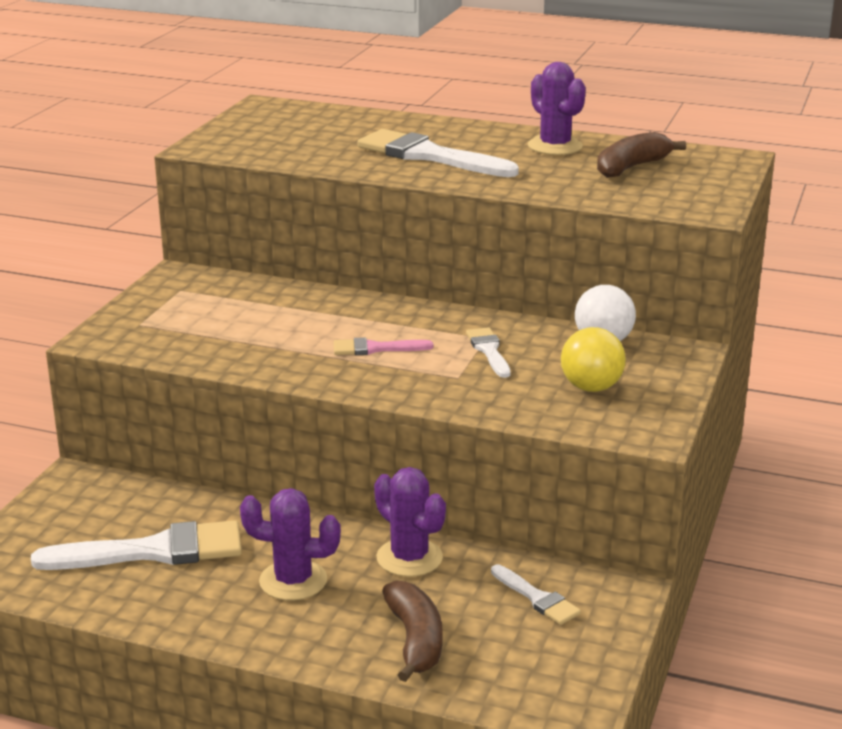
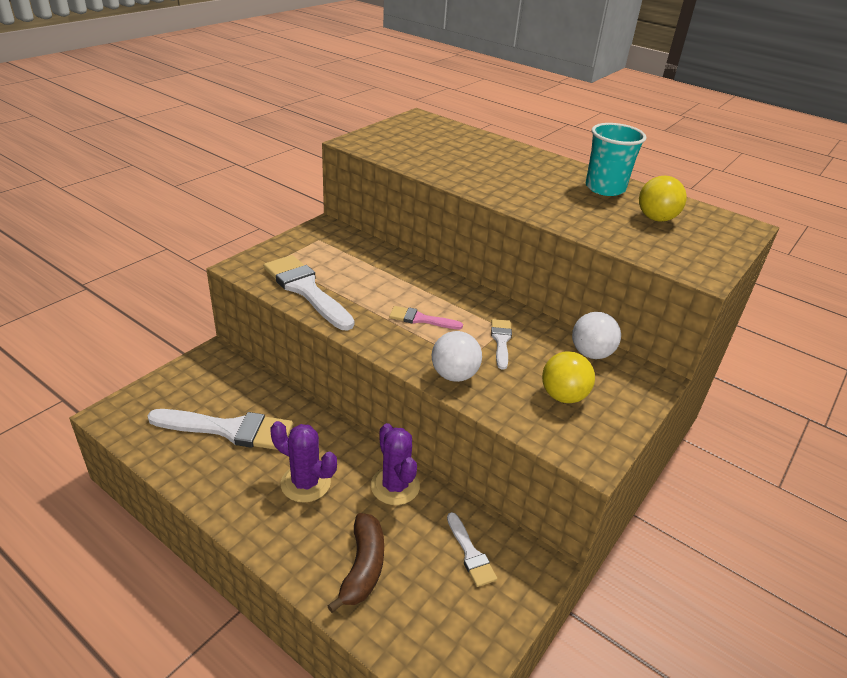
camera: 15 degrees right, 10 degrees up
white brush [357,129,519,177] -> white brush moved to [264,255,354,330]
purple cactus [528,62,586,155] -> turquoise cup [586,123,647,196]
brown banana [597,132,686,178] -> yellow ball [639,176,687,222]
none -> white ball [432,331,482,382]

